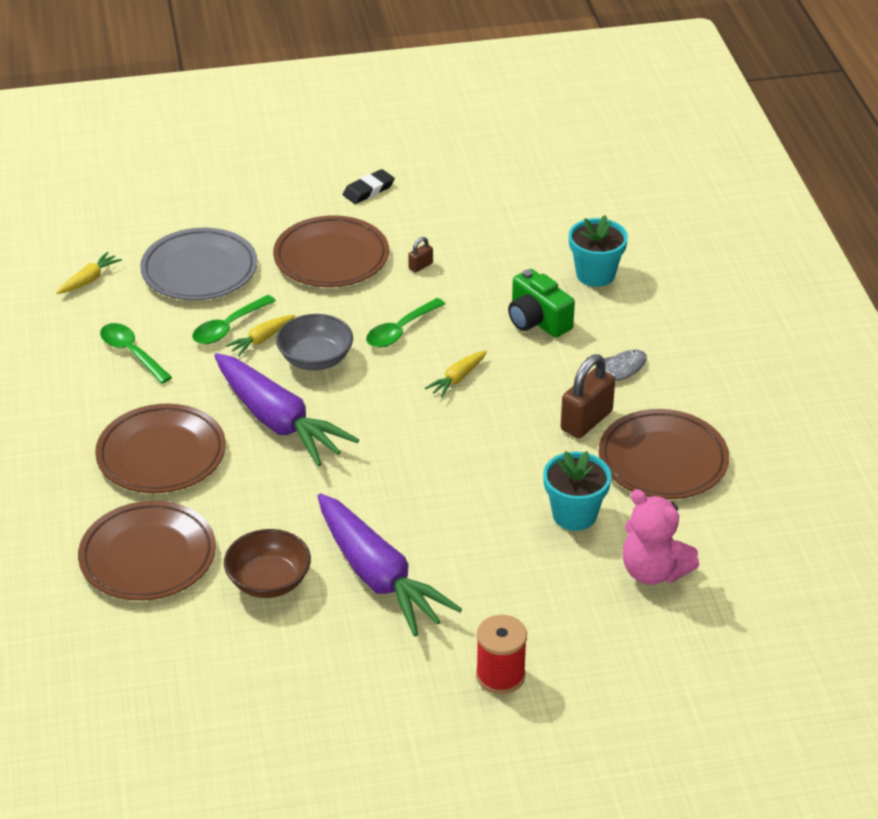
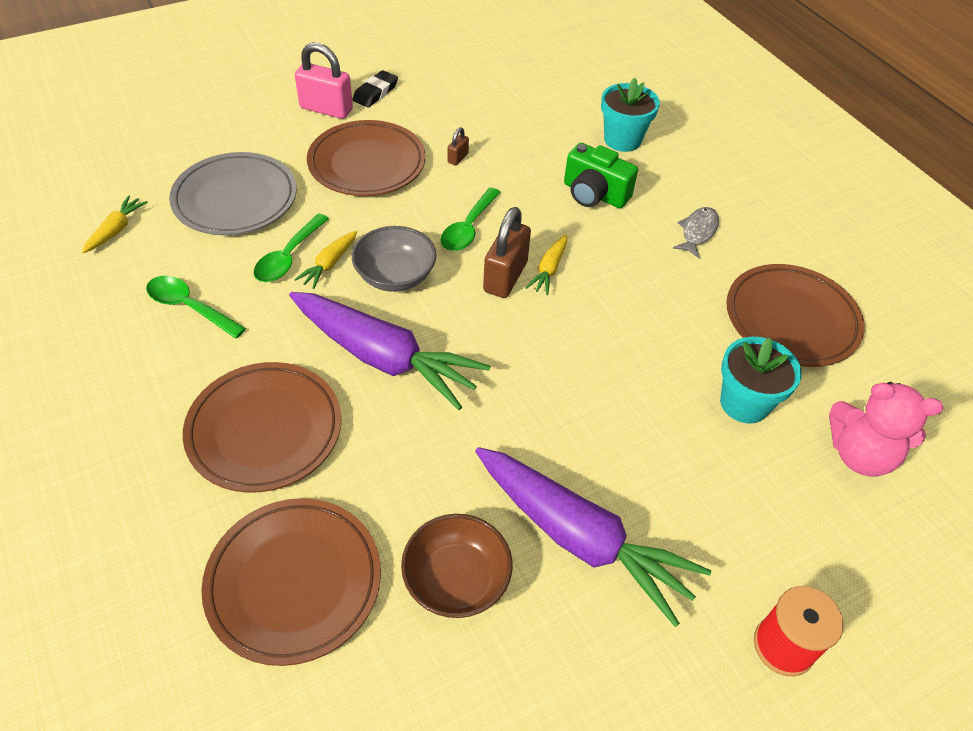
camera: 20 degrees left, 10 degrees up
brown padlock [561,354,615,438] -> brown padlock moved to [483,207,531,298]
none -> pink padlock [295,43,353,119]

